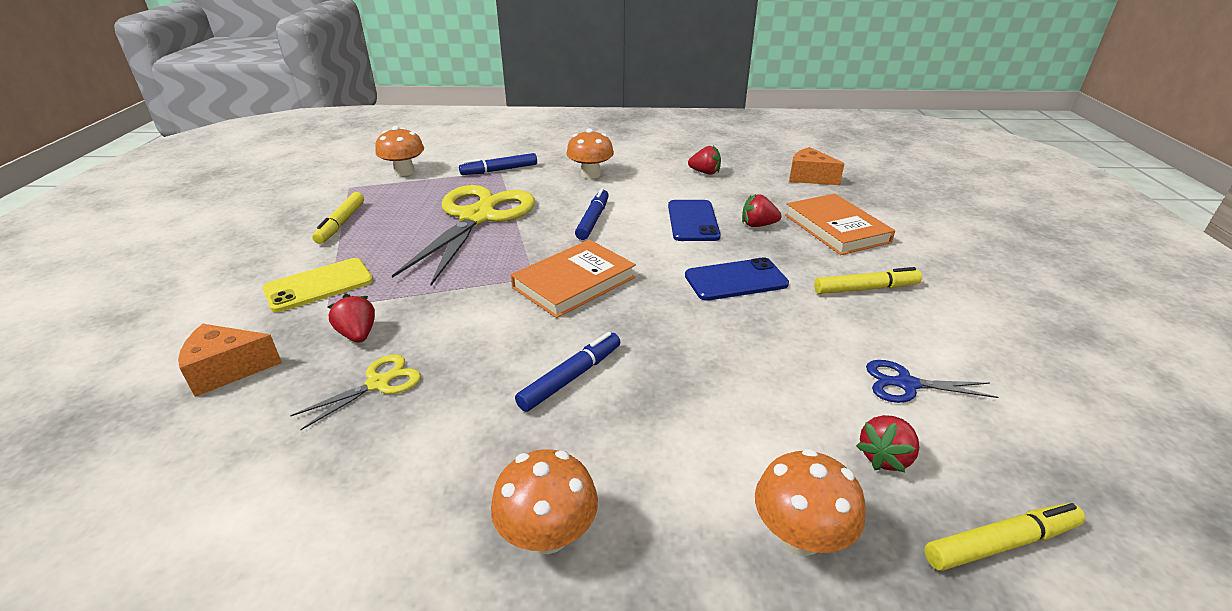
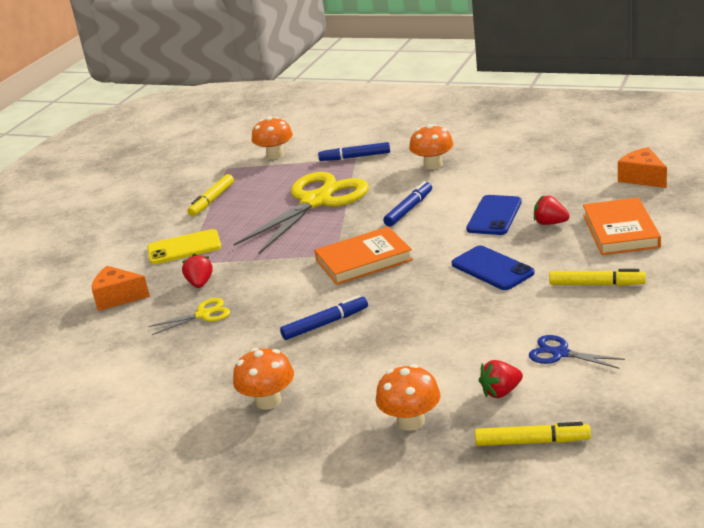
camera: 25 degrees right, 5 degrees down
blue phone [685,257,789,301] -> blue phone turned 45 degrees clockwise [452,246,535,290]
red strawberry [688,146,721,175] -> none

